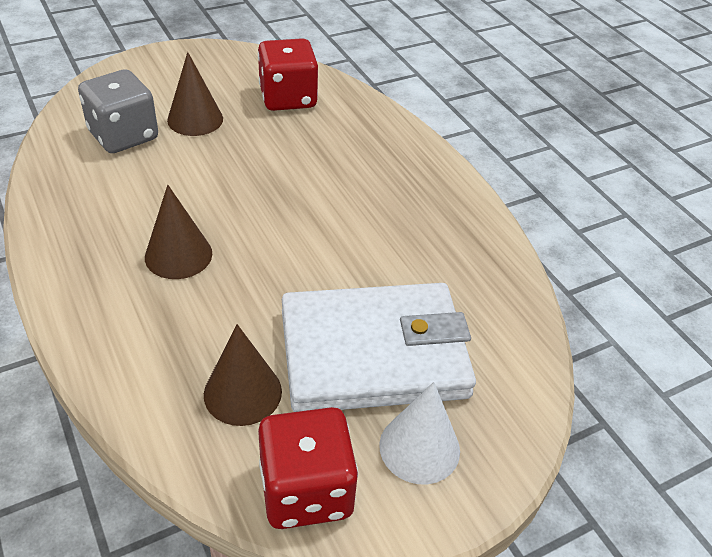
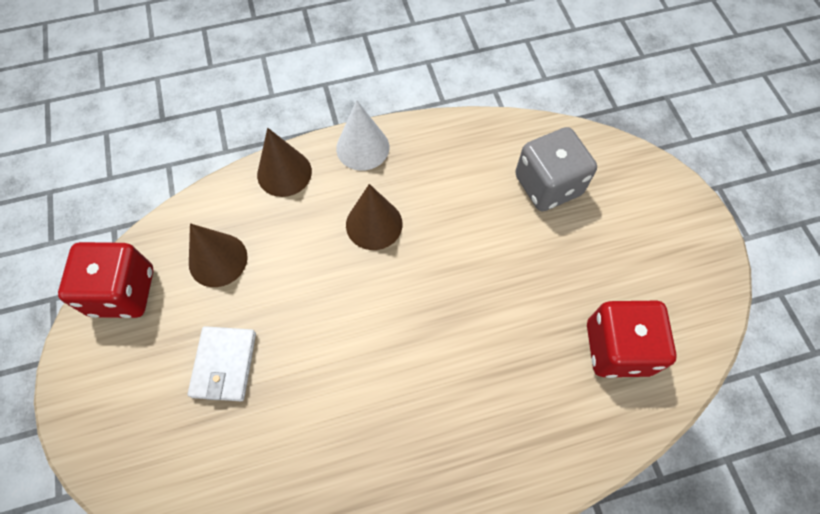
camera: 105 degrees right, 20 degrees up
brown cone [167,52,223,136] -> brown cone moved to [257,128,312,197]
white wallet [282,283,476,412] -> white wallet [188,326,256,401], size x0.47
white cone [379,382,460,484] -> white cone moved to [336,100,390,171]

